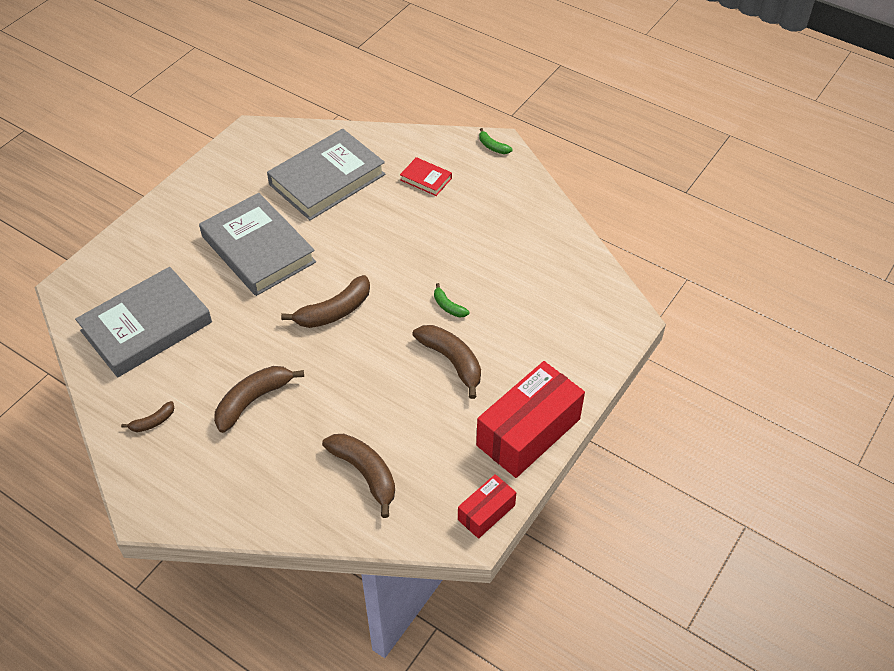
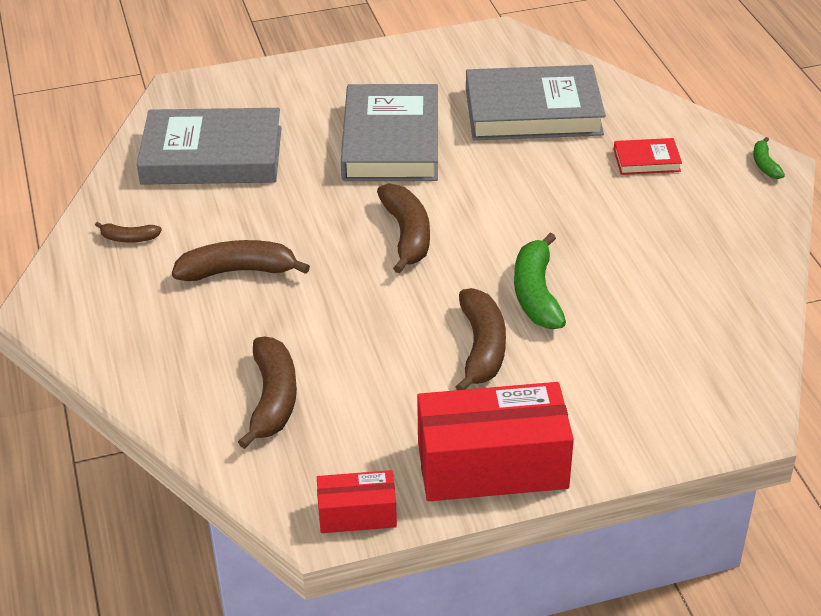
camera: 40 degrees right, 10 degrees down
brown banana [281,275,370,328] -> brown banana turned 105 degrees counterclockwise [377,183,430,273]
red book [400,157,452,196] -> red book turned 75 degrees counterclockwise [614,138,682,175]
green banana [434,283,469,317] -> green banana [514,233,566,329], size x1.92

